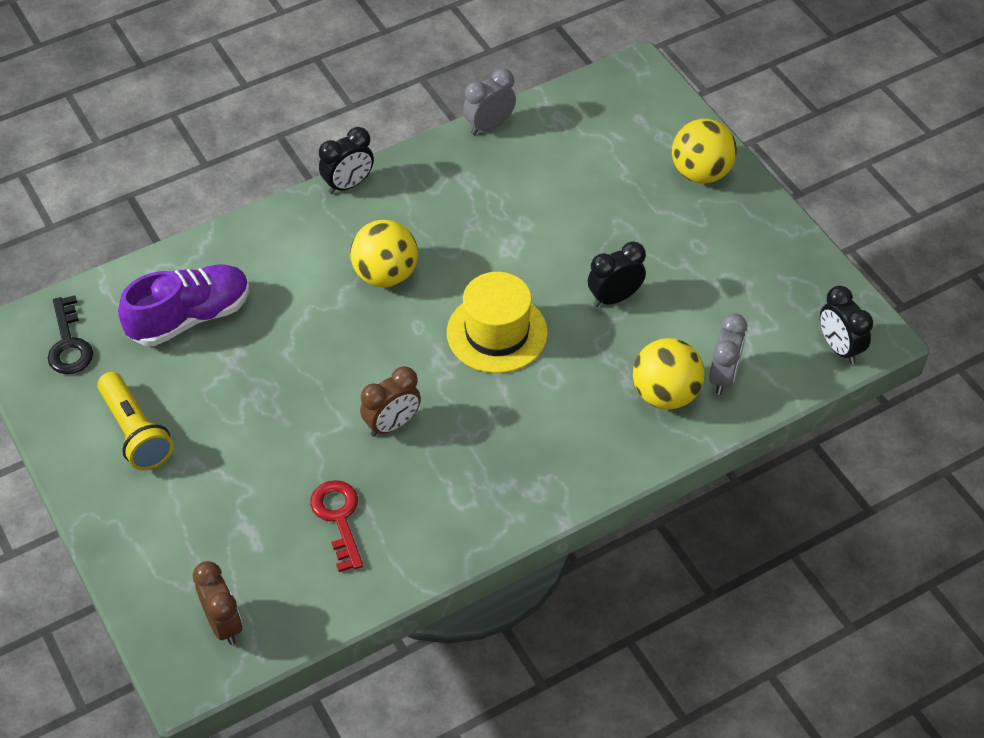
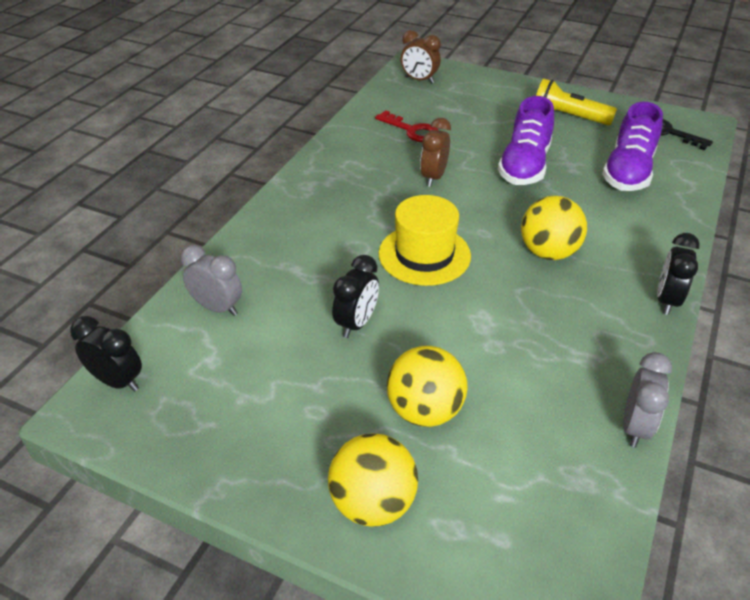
camera: 145 degrees right, 10 degrees down
yellow ball [633,338,705,409] -> yellow ball moved to [387,346,468,427]
grey clock [709,313,747,395] -> grey clock turned 135 degrees clockwise [181,245,242,316]
none -> purple shoe [498,96,554,185]

